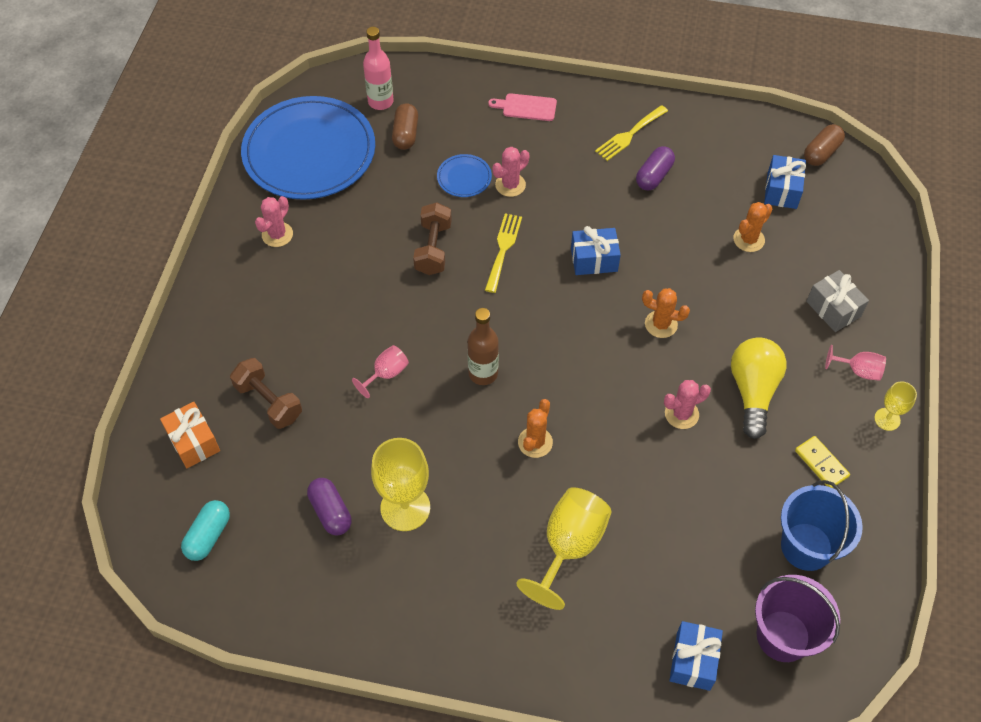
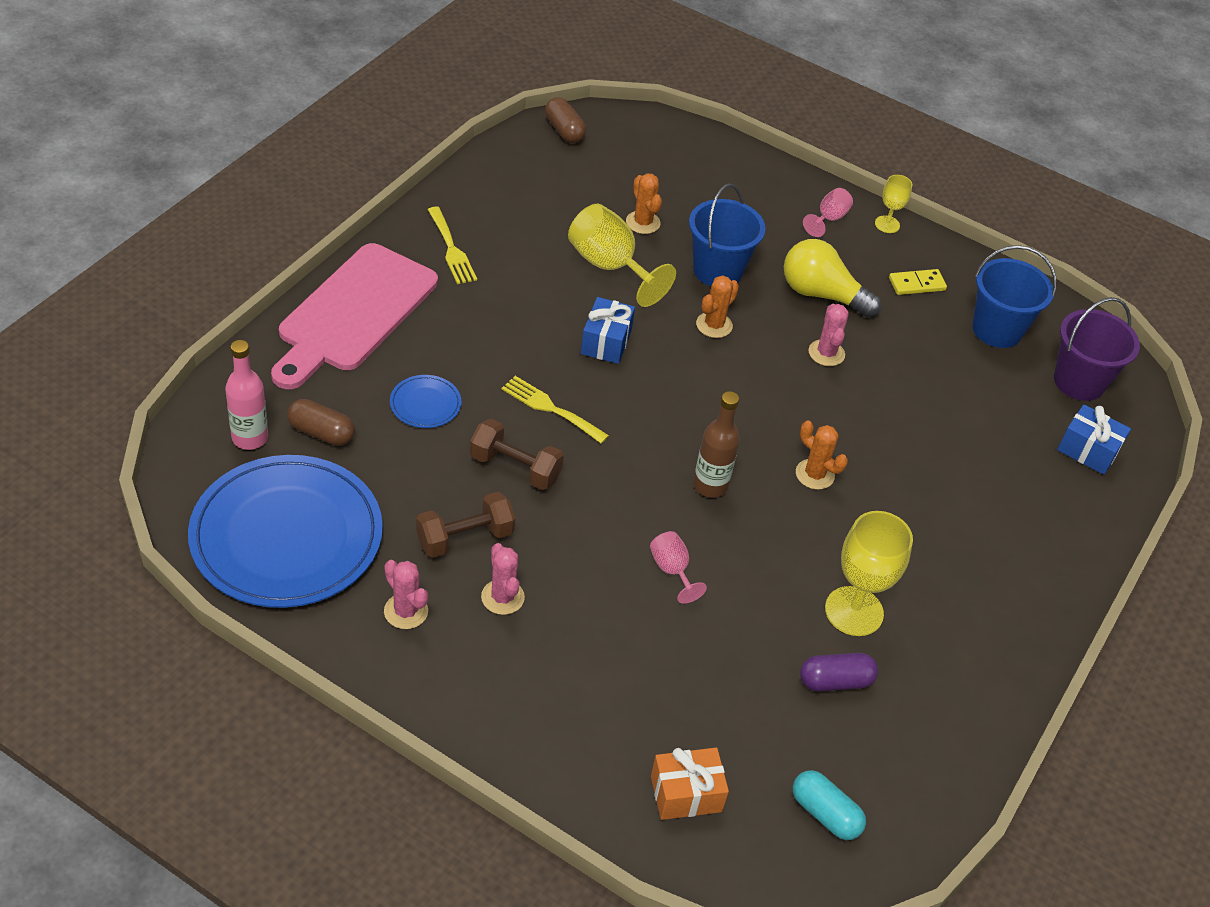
camera: 75 degrees left, 10 degrees down
brown dumbbell [230,358,302,429] -> brown dumbbell moved to [416,492,515,558]
pink cutting board [488,93,557,121] -> pink cutting board [271,243,438,389], size x2.44
pink cactus [492,147,529,197] -> pink cactus moved to [481,543,525,615]
yellow goblet [516,487,612,610] -> yellow goblet moved to [568,204,676,307]
purple capsule [636,146,675,191] -> none
blue gift [764,155,806,209] -> none
grey gift [806,270,869,332] -> none
none -> blue bucket [689,183,765,286]

